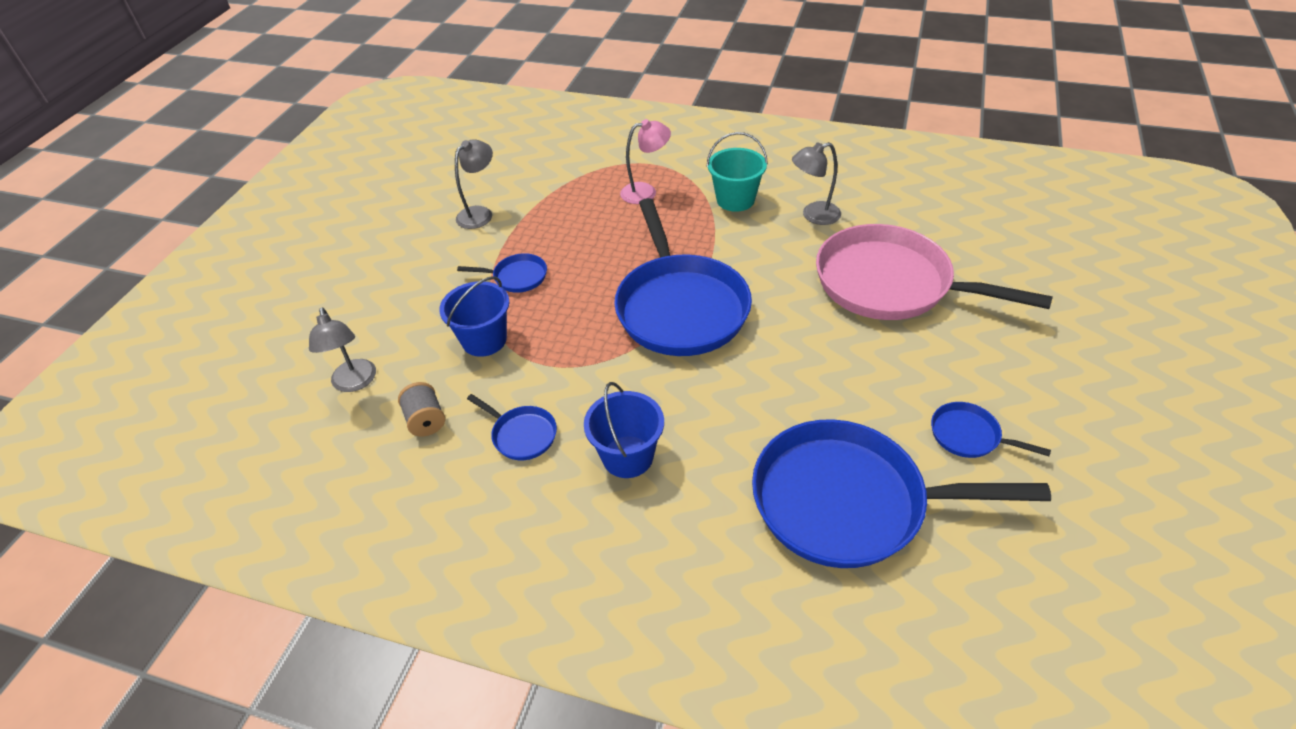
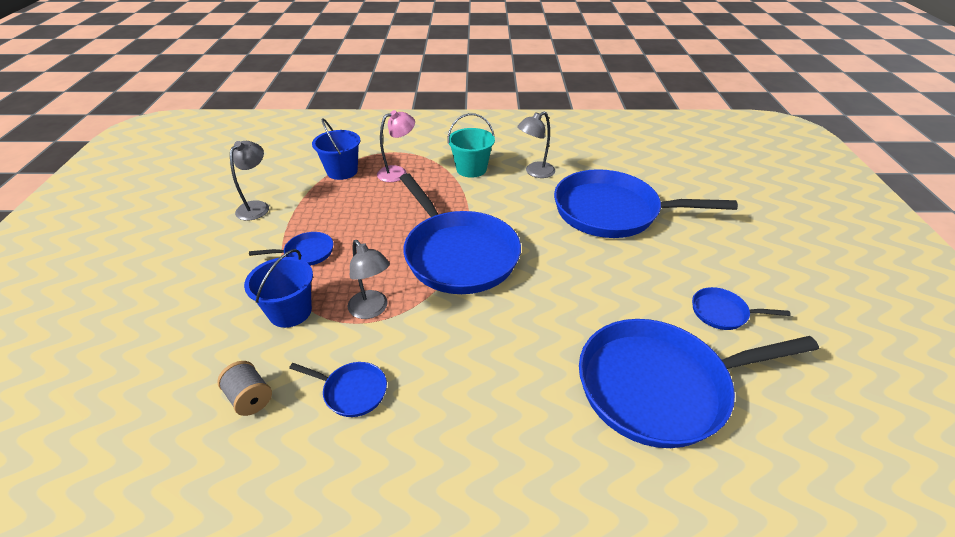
camera: 20 degrees left, 5 degrees down
grey lamp [309,308,376,392] -> grey lamp moved to [348,240,390,319]
blue bucket [584,382,664,478] -> blue bucket moved to [312,118,361,180]
pink pan [816,224,1053,320] -> blue pan [554,169,738,238]

